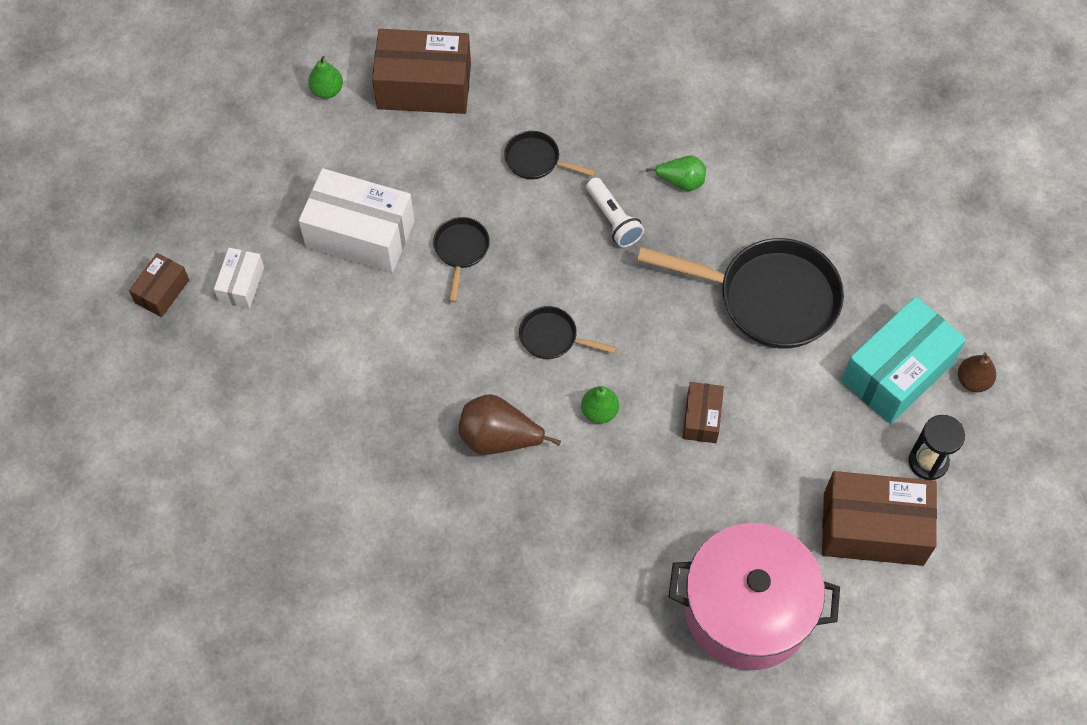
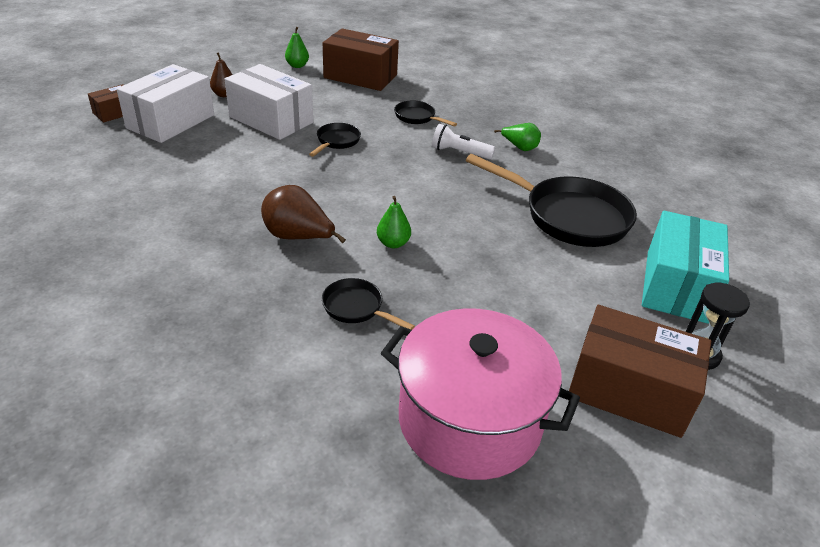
camera: 15 degrees right, 25 degrees down
white box [214,248,264,309] -> white box [117,64,214,143], size x1.96
black pan [519,306,617,359] -> black pan moved to [322,278,415,330]
white flashlight [586,177,644,248] -> white flashlight turned 120 degrees clockwise [432,124,495,159]
brown box [683,382,724,443] -> none
turquoise box [841,296,966,424] -> turquoise box turned 45 degrees counterclockwise [642,211,729,324]
brown pear [958,352,996,392] -> brown pear moved to [210,52,232,97]

